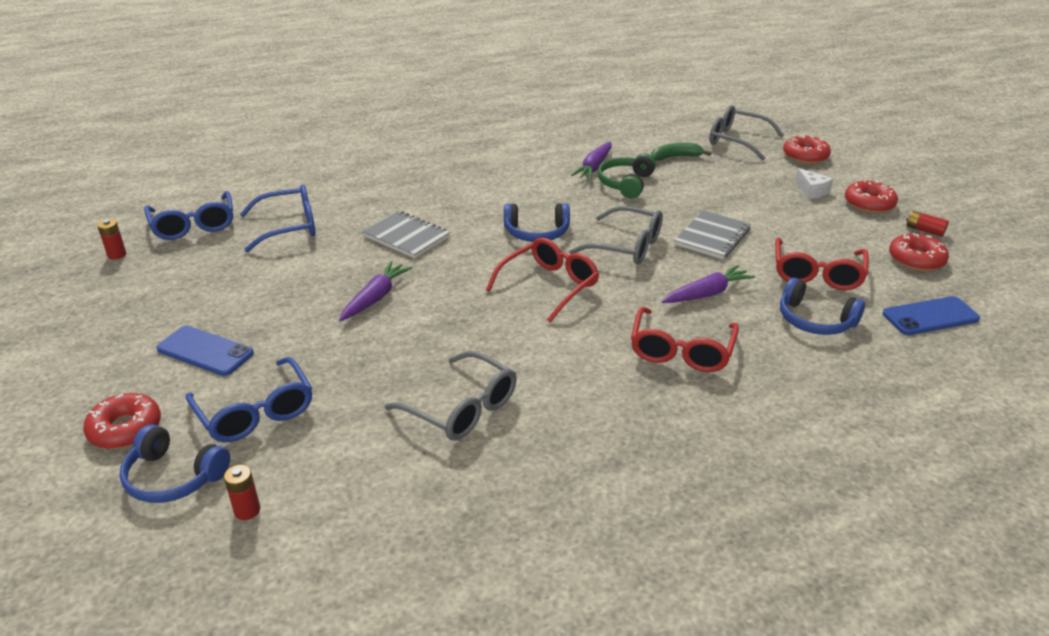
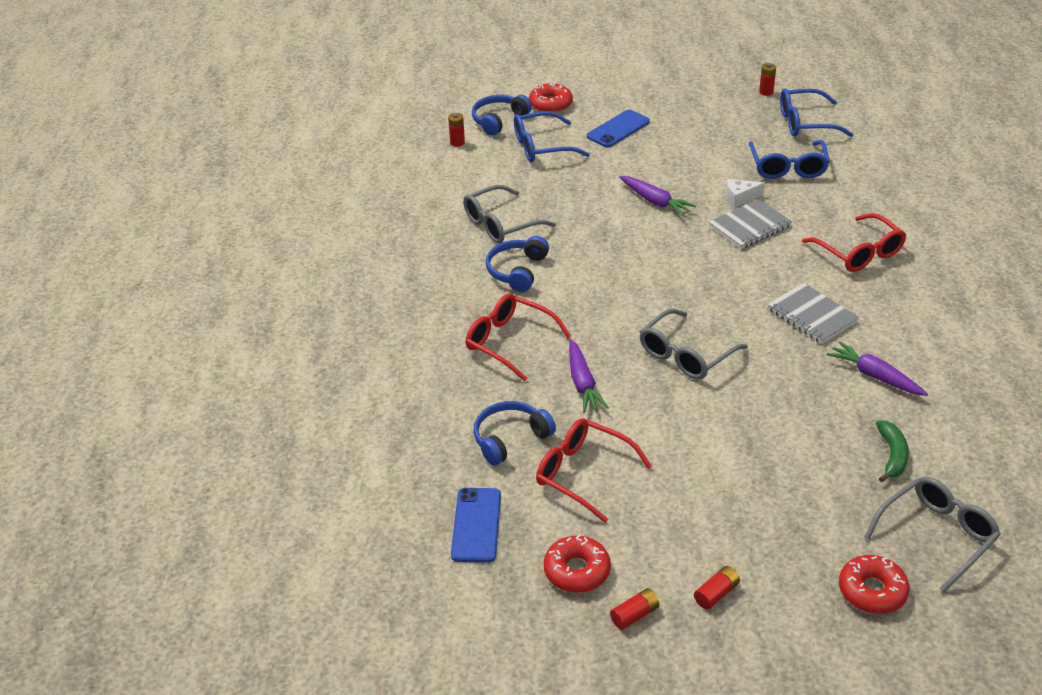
camera: 110 degrees right, 5 degrees up
red glasses [486,238,599,323] -> red glasses moved to [802,213,906,272]
blue headphones [504,203,570,242] -> blue headphones moved to [486,236,549,292]
green headphones [598,154,656,198] -> none
grey notebook [674,210,751,259] -> grey notebook moved to [767,283,859,344]
white cheese [795,168,833,199] -> white cheese moved to [726,179,765,208]
red donut [845,180,898,213] -> red battery [694,566,740,610]

